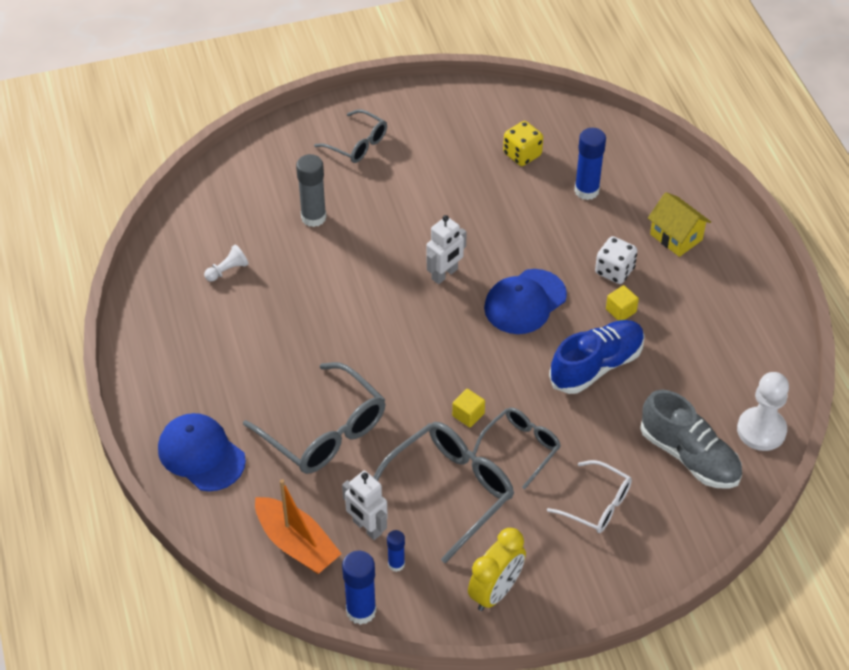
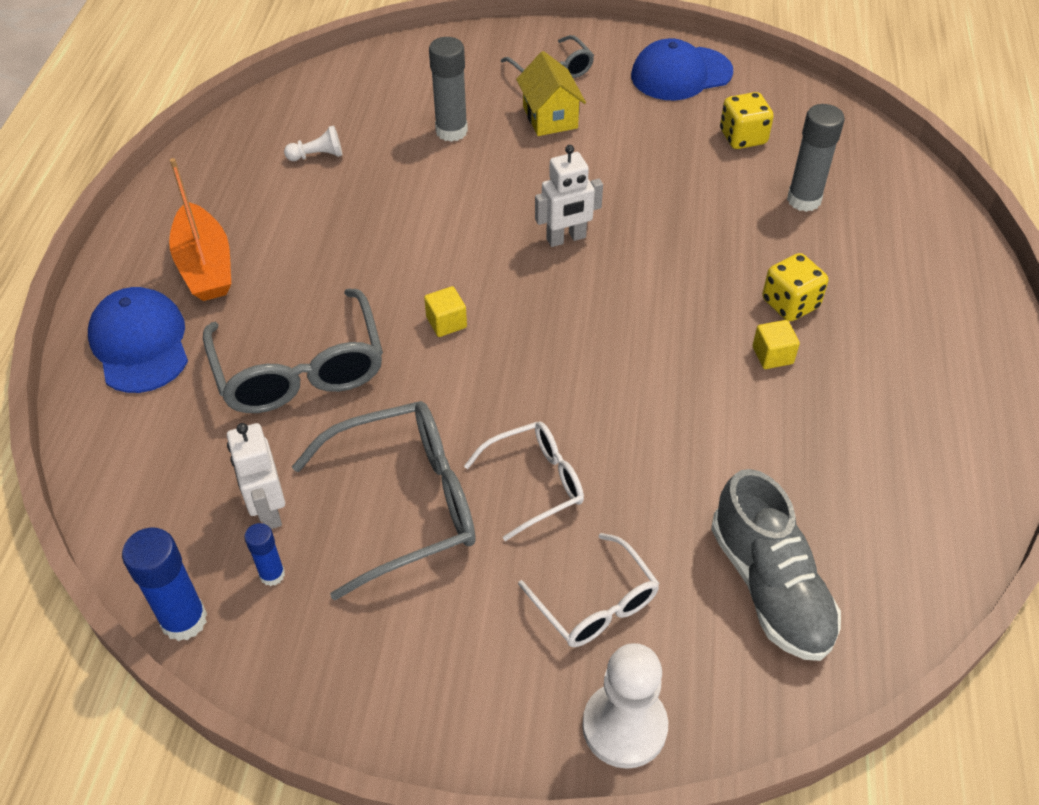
camera: 25 degrees right, 0 degrees up
orange boat [255,479,342,574] -> orange boat moved to [169,158,231,301]
yellow cube [452,389,485,428] -> yellow cube moved to [424,286,467,337]
yellow clock [468,528,526,611] -> none
grey glasses [473,408,561,489] -> white glasses [464,422,584,541]
blue cap [484,269,567,334] -> blue cap moved to [631,38,733,100]
blue shoe [549,320,645,394] -> none
blue glue stick [574,128,606,200] -> grey glue stick [787,104,845,212]
white dice [595,236,637,284] -> yellow dice [762,253,828,321]
yellow house [648,192,711,257] -> yellow house moved to [516,51,586,136]
white pawn [737,372,789,451] -> white pawn moved to [582,643,668,769]

